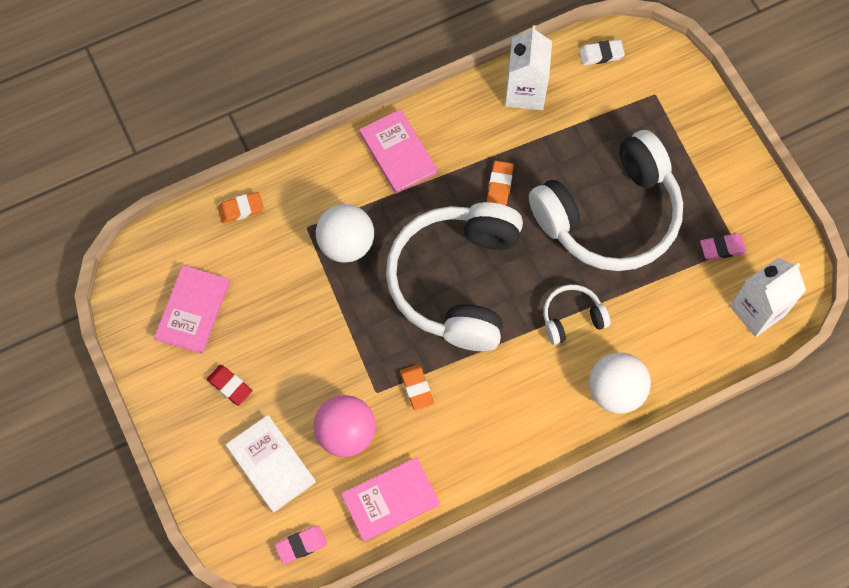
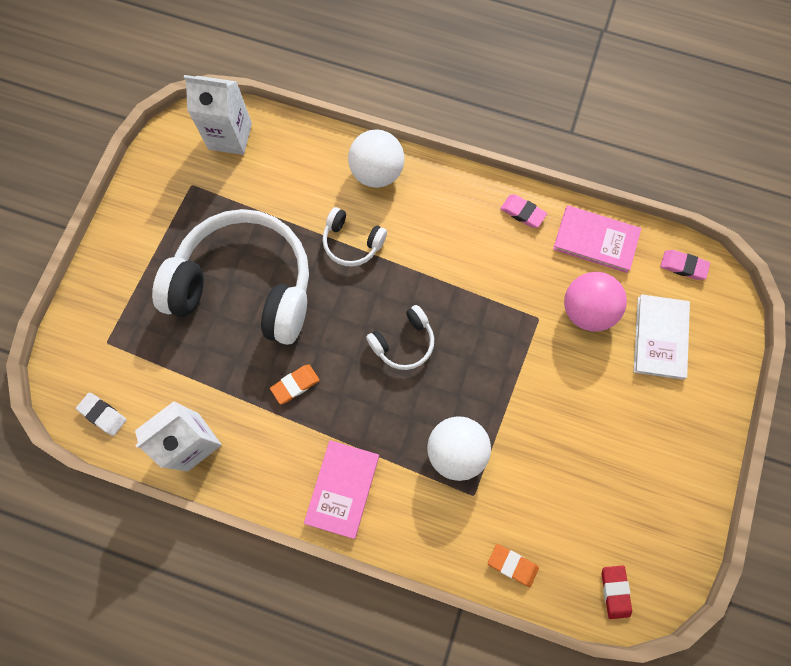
camera: 135 degrees left, 5 degrees up
pink book [154,265,230,354] -> none
red eraser [207,365,253,406] -> red eraser moved to [602,565,632,619]
white headphones [386,202,523,351] -> white headphones [366,305,434,370], size x0.44
orange eraser [400,364,434,410] -> none
pink eraser [700,233,747,260] -> pink eraser moved to [500,195,547,228]

